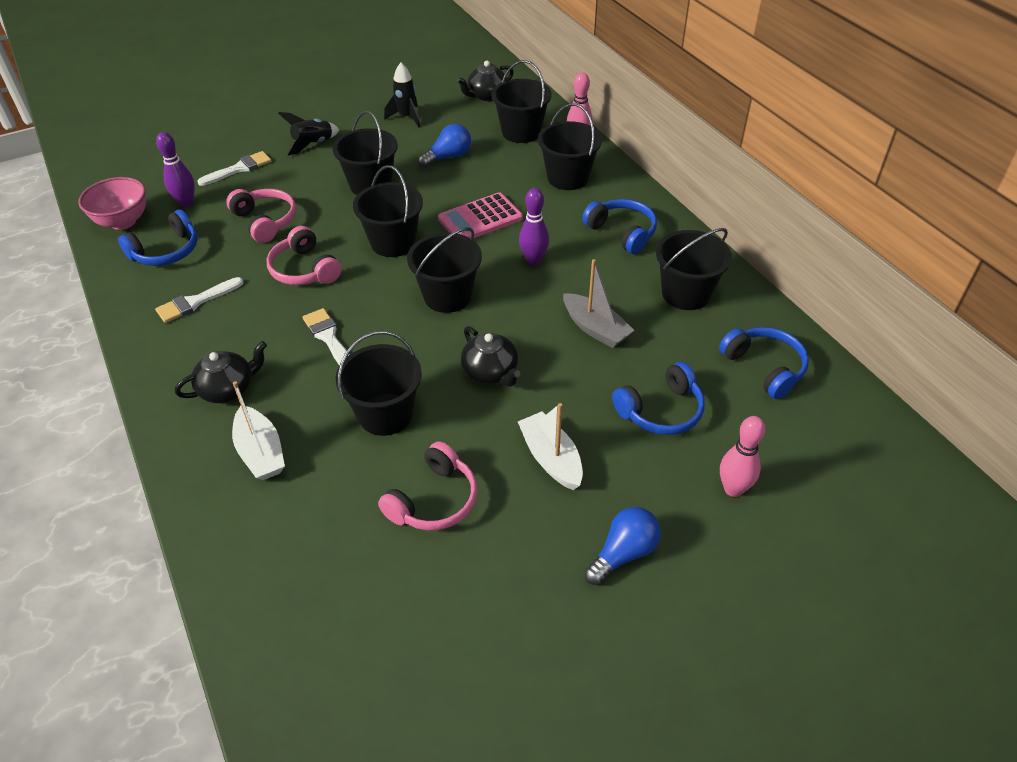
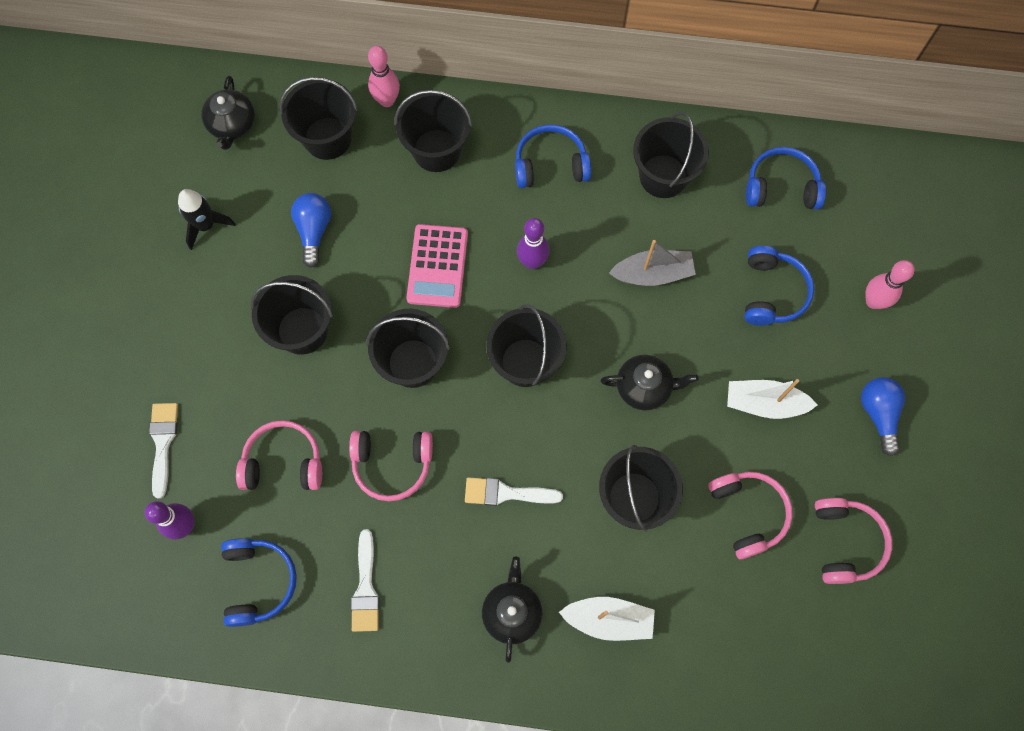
camera: 55 degrees left, 25 degrees up
pink bowl [79,177,146,230] -> none
black rocket [278,112,339,156] -> none
none -> pink headphones [815,498,892,584]

